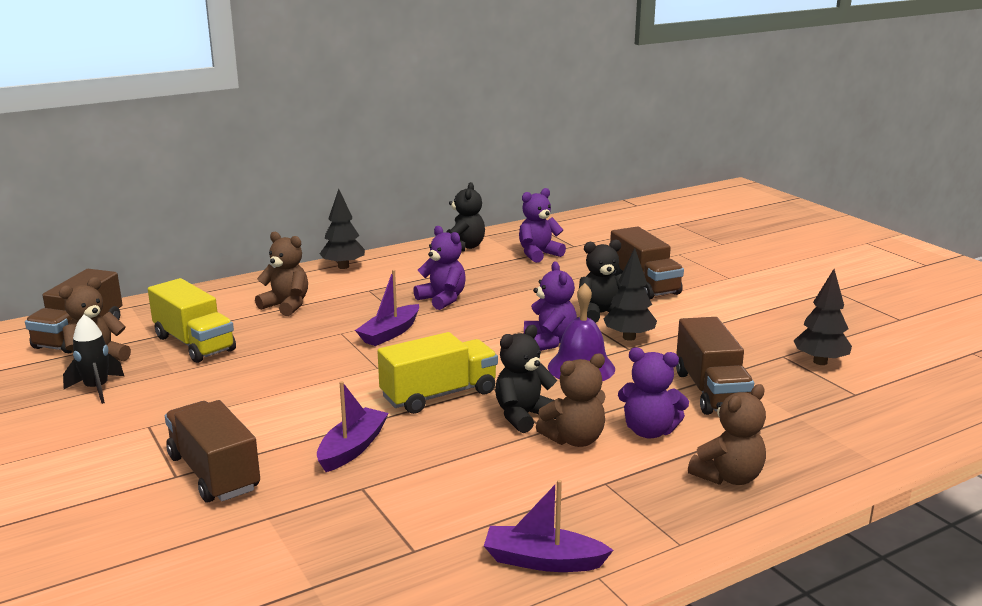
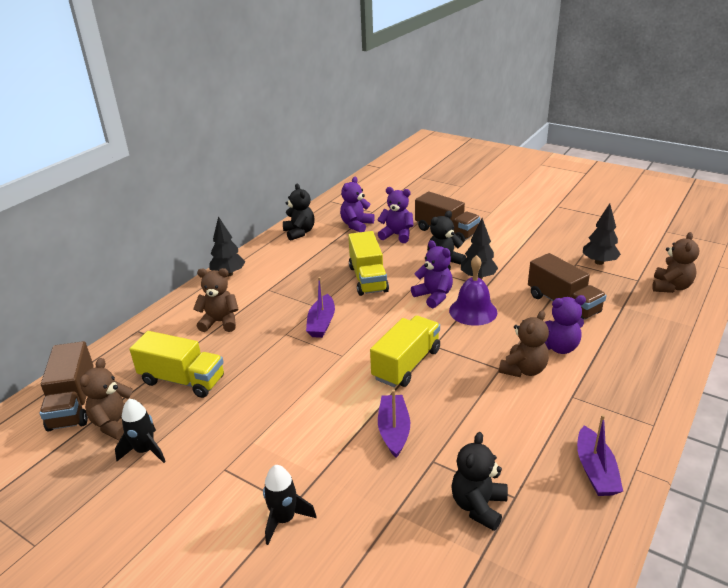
camera: 25 degrees left, 10 degrees up
brown truck [165,400,260,503] -> none
purple teddy bear [413,226,466,310] -> purple teddy bear moved to [378,187,414,243]
purple boat [484,480,614,572] -> purple boat turned 75 degrees counterclockwise [577,414,623,496]
black teddy bear [495,325,558,433] -> black teddy bear moved to [451,432,508,531]
brown teddy bear [688,384,766,485] -> brown teddy bear moved to [652,232,699,293]
none -> black rocket [263,465,316,545]
none -> yellow truck [348,231,389,296]

